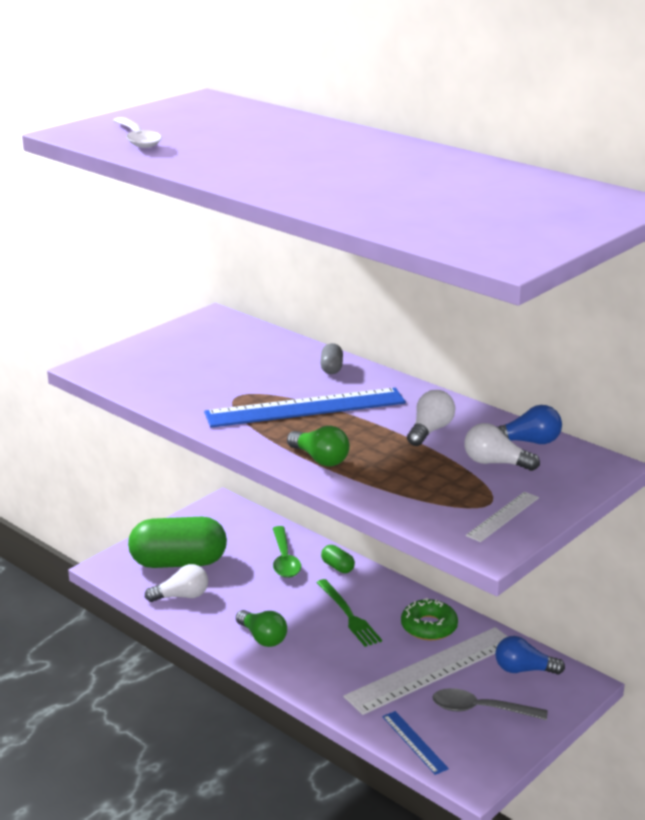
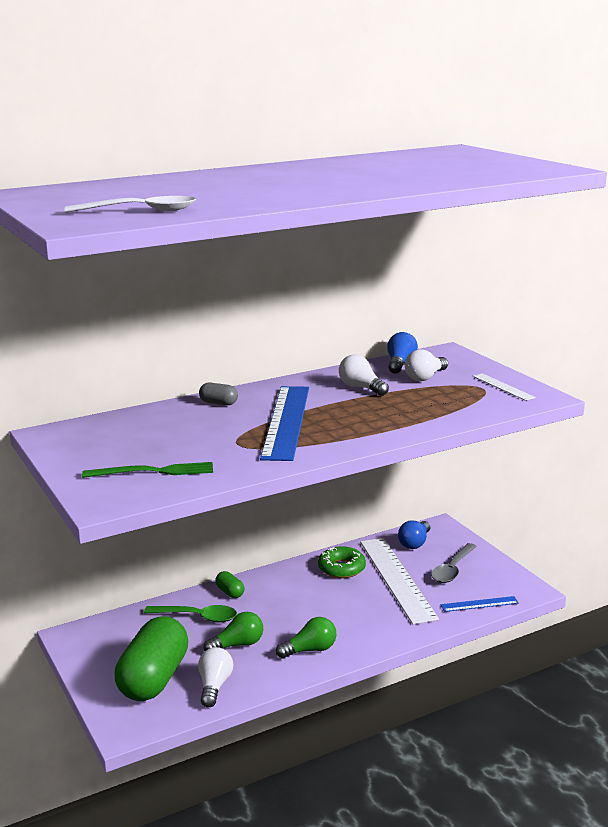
camera: 70 degrees left, 5 degrees down
green light bulb [287,426,350,467] -> green light bulb moved to [203,612,263,651]
green fork [316,579,382,647] -> green fork moved to [82,462,213,478]
green capsule [321,545,355,573] -> green capsule turned 75 degrees clockwise [215,571,245,598]

